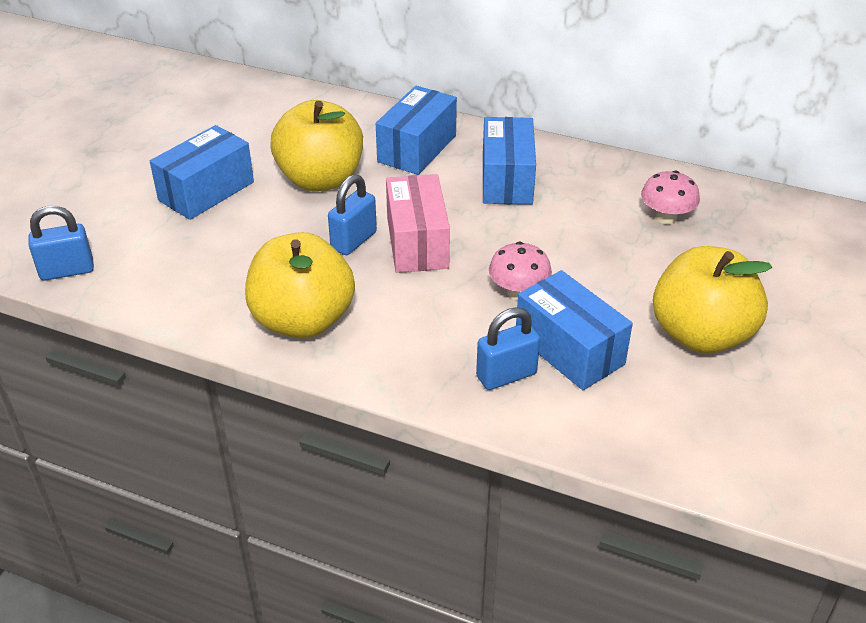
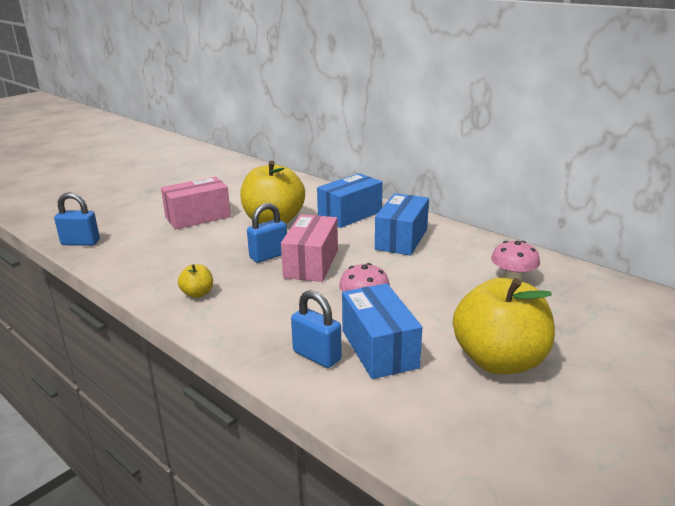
camera: 20 degrees right, 15 degrees down
blue box [150,125,254,220] -> pink box [161,176,231,229]
yellow apple [245,232,355,338] -> yellow apple [178,264,213,298], size x0.43
blue padlock [476,307,540,390] -> blue padlock turned 45 degrees clockwise [291,290,342,368]

